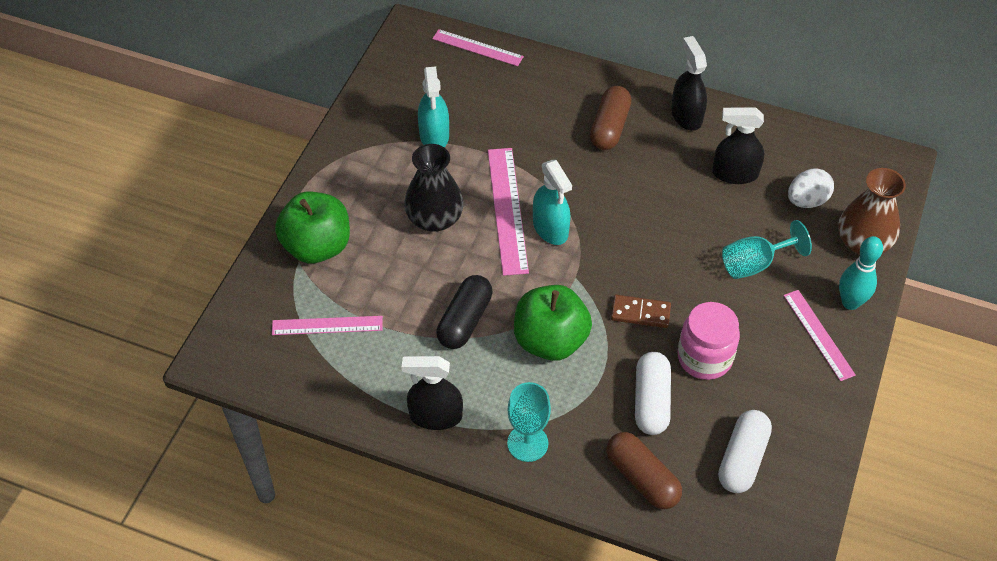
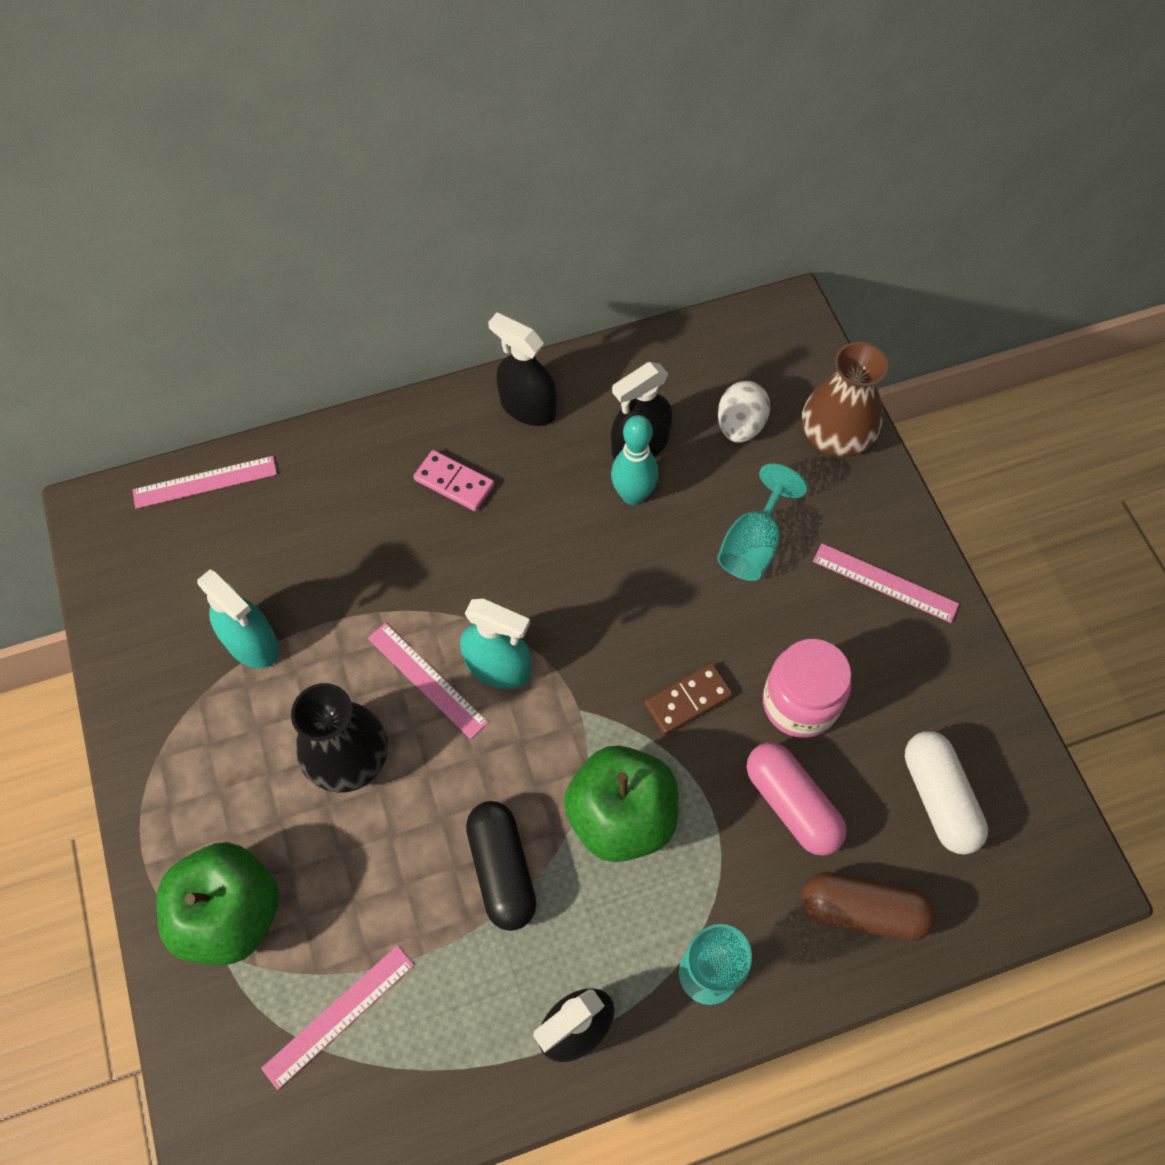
camera: 40 degrees left, 10 degrees up
pink ruler [488,148,529,276] -> pink ruler [368,623,488,739], size x0.65
brown capsule [590,86,632,150] -> pink domino [413,450,494,511]
white capsule [635,352,671,435] -> pink capsule [747,742,847,856]
turquoise bowling pin [839,236,883,310] -> turquoise bowling pin moved to [611,415,658,505]

